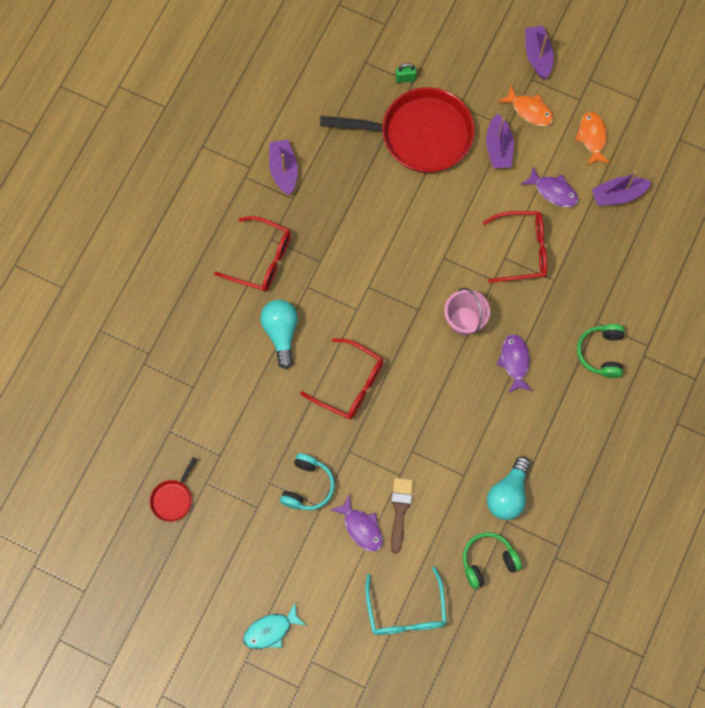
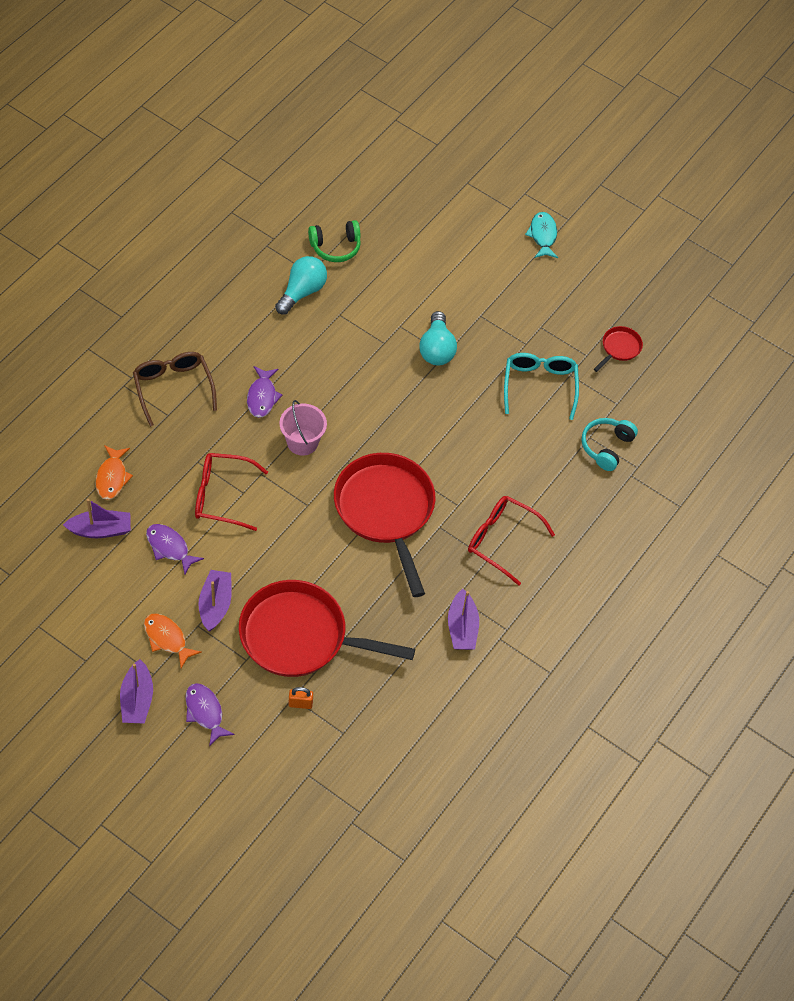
camera: 175 degrees left, 15 degrees down
turquoise fish [243,603,306,649] -> turquoise fish turned 75 degrees counterclockwise [525,212,558,258]
turquoise light bulb [260,300,298,369] -> turquoise light bulb moved to [419,311,457,365]
turquoise headphones [280,453,335,510] -> turquoise headphones moved to [582,418,638,471]
red glasses [300,338,384,419] -> none
purple fish [331,494,383,552] -> purple fish moved to [185,683,235,747]
turquoise glasses [365,566,447,635] -> turquoise glasses moved to [504,353,579,420]
brown brush [391,478,414,554] -> none
green padlock [396,63,417,83] -> orange padlock [289,687,313,709]
orange fish [575,111,610,165] -> orange fish moved to [95,445,133,500]
green headphones [577,324,625,378] -> brown glasses [133,352,217,427]
none -> red pan [334,453,436,597]

